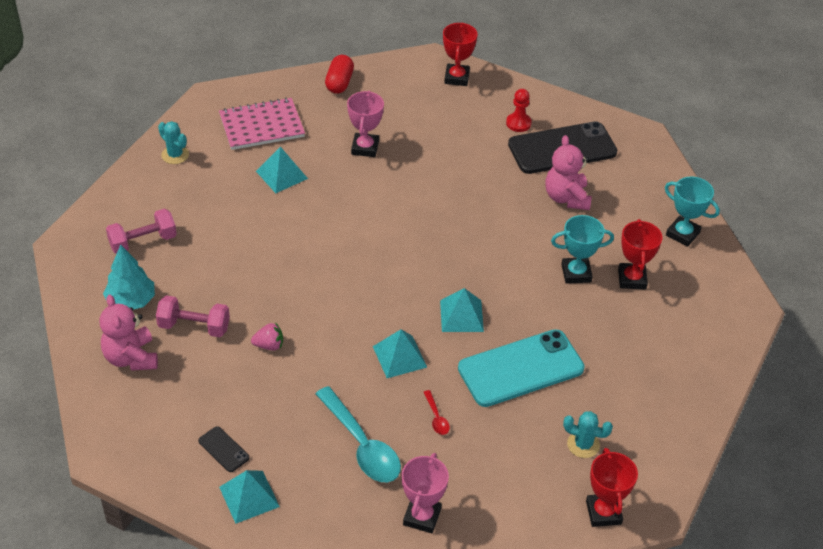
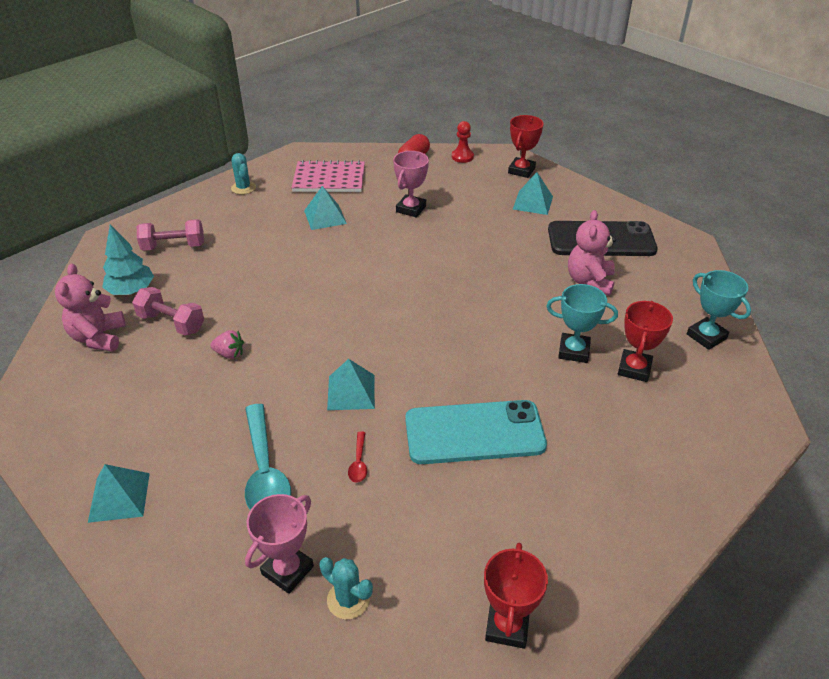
camera: 20 degrees right, 5 degrees down
black phone [198,426,250,472] -> none
turquoise pyramid [440,288,484,332] -> turquoise pyramid moved to [513,172,553,215]
red pawn [506,89,532,132] -> red pawn moved to [452,121,474,163]
turquoise cactus [563,411,613,458] -> turquoise cactus moved to [320,557,373,620]

